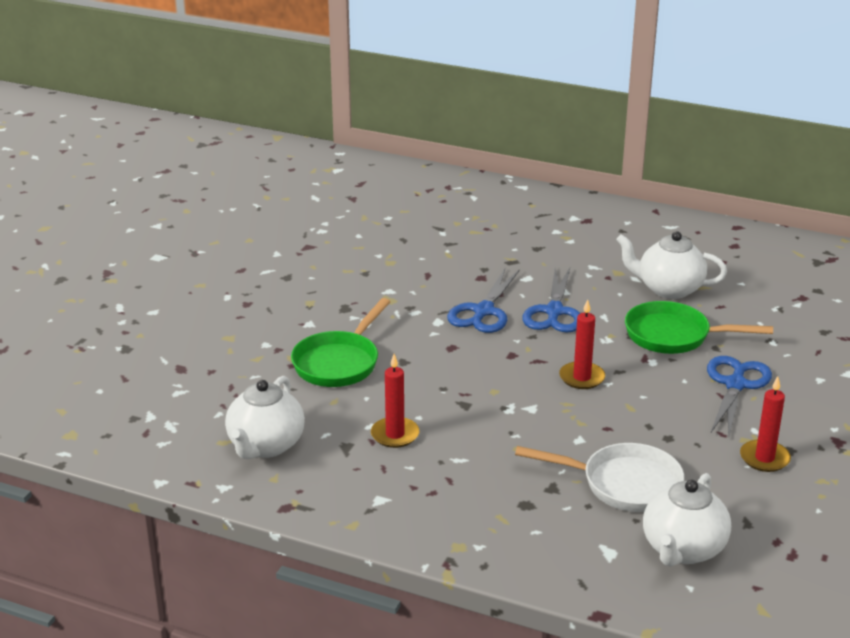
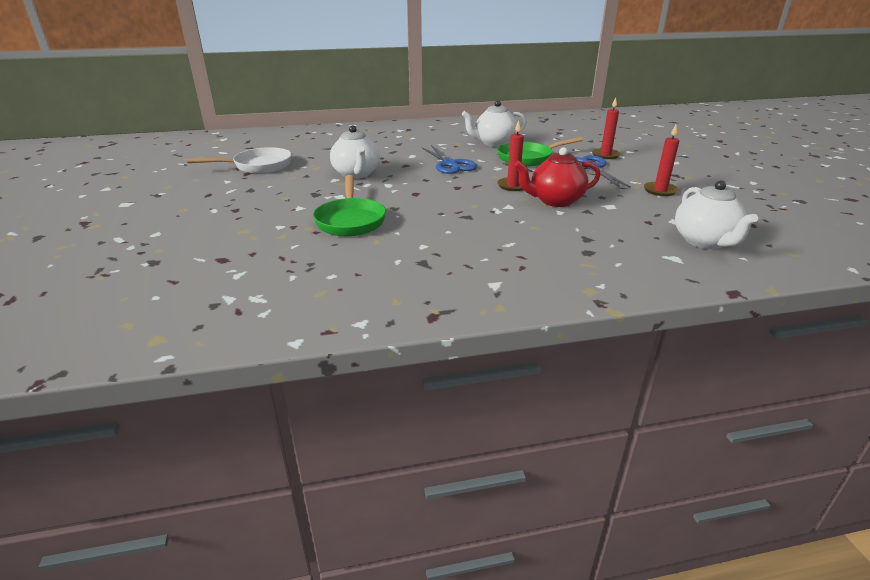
camera: 35 degrees left, 0 degrees up
white teapot [225,376,305,459] -> white teapot moved to [330,125,380,179]
red candle [371,354,419,448] -> red candle moved to [592,97,621,159]
blue scissors [447,269,520,333] -> none
white pan [515,443,684,512] -> white pan moved to [187,147,292,174]
none -> red teapot [514,147,601,207]

